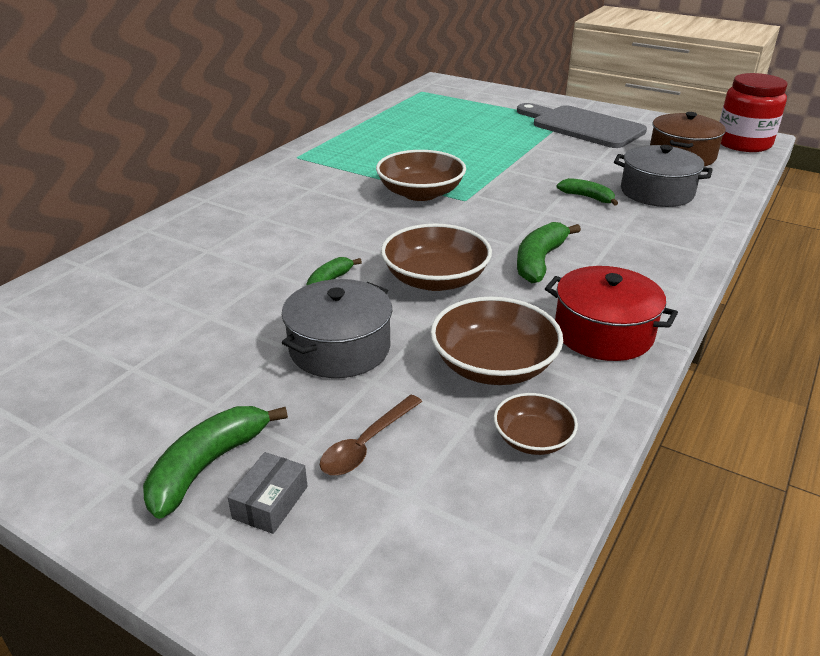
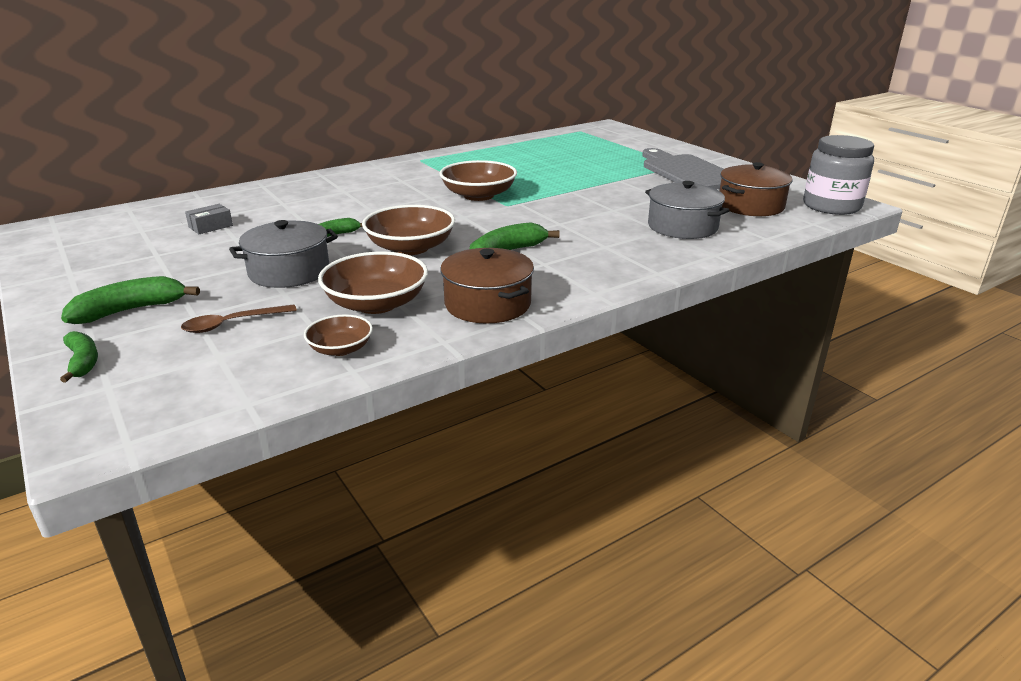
camera: 25 degrees right, 5 degrees down
grey box [228,452,308,534] -> grey box moved to [185,204,233,234]
red pot [545,266,678,361] -> brown pot [440,248,534,324]
green banana [557,178,618,206] -> green banana moved to [60,331,98,383]
red jar [719,73,787,152] -> grey jar [803,135,874,215]

